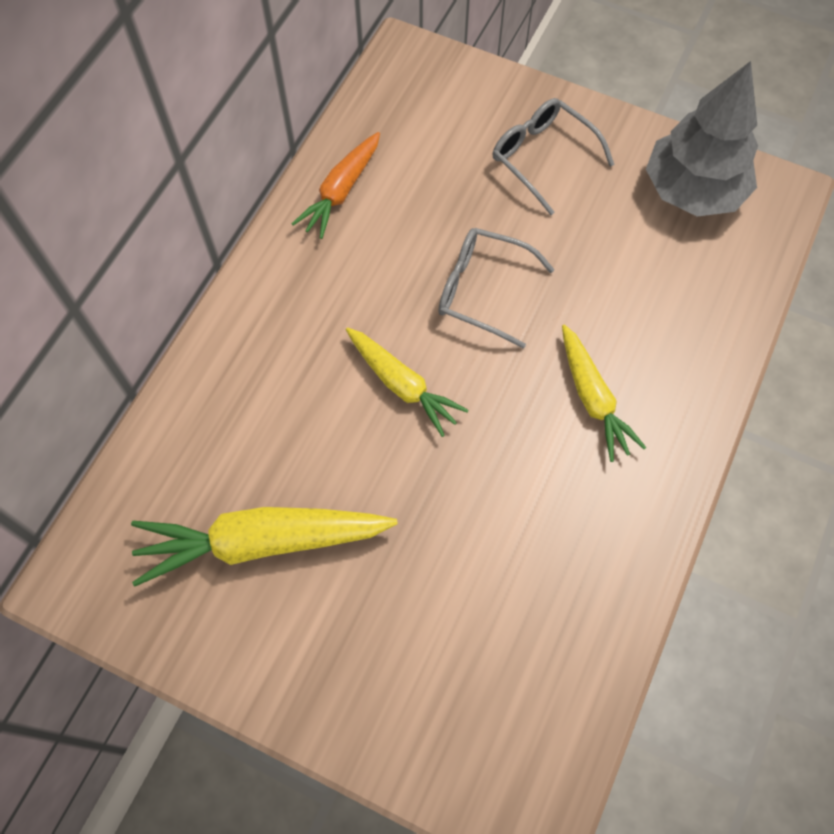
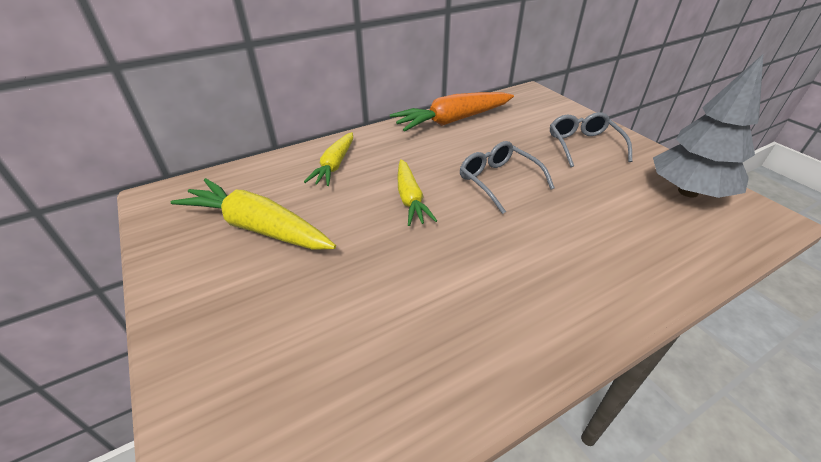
camera: 35 degrees right, 25 degrees down
orange carrot [292,132,380,239] -> orange carrot [390,92,514,131], size x1.60
yellow carrot [562,324,646,462] -> yellow carrot moved to [304,132,353,186]

